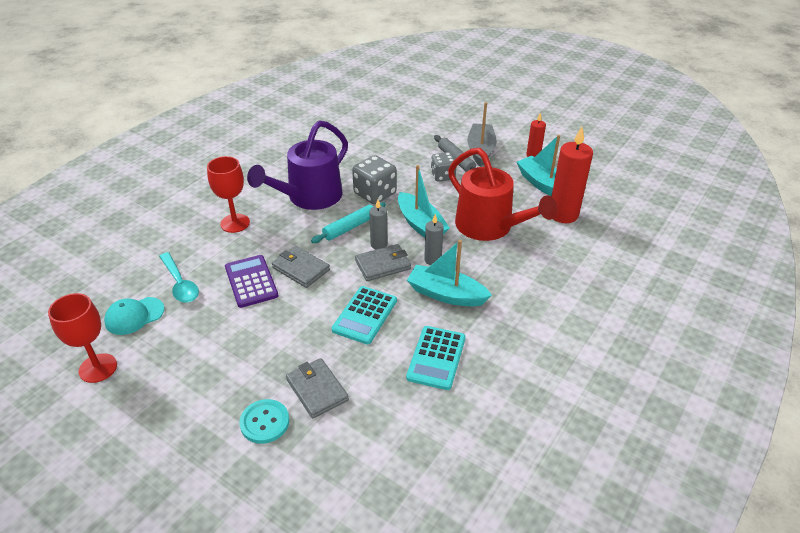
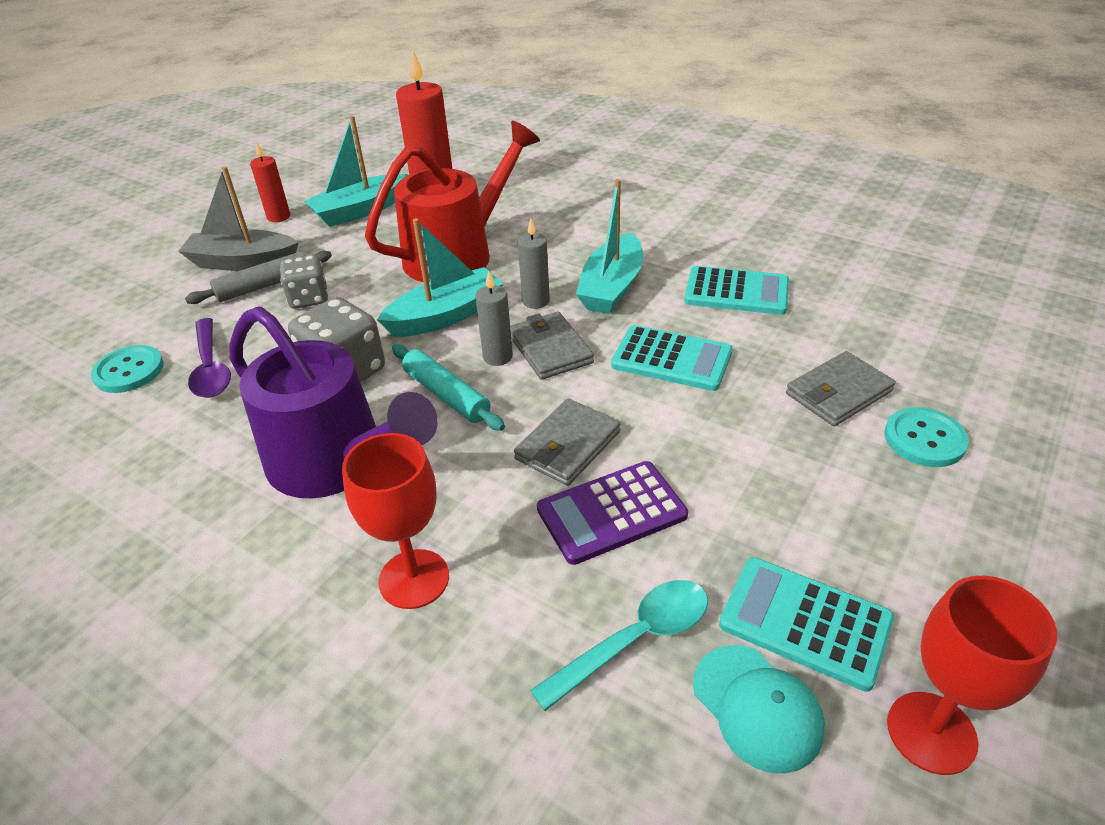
camera: 90 degrees left, 0 degrees up
none -> turquoise button [91,345,164,393]
none -> purple spoon [188,318,231,398]
none -> turquoise calculator [719,557,894,692]

